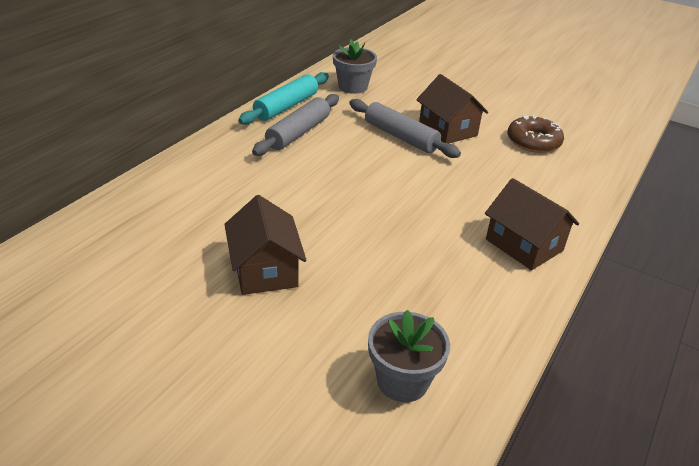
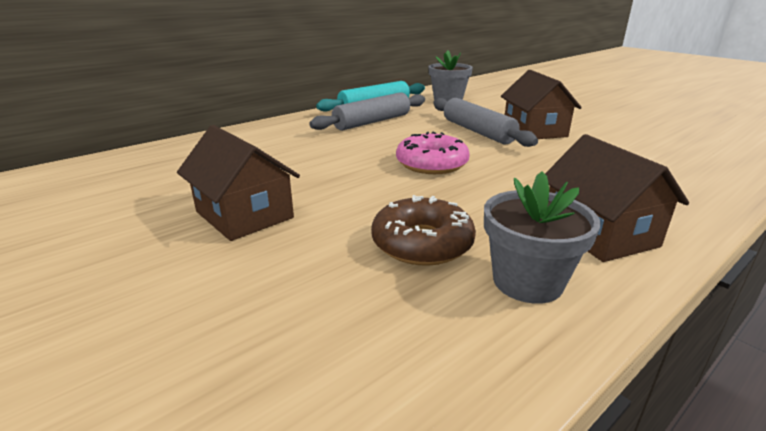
camera: 20 degrees right, 10 degrees down
brown house [224,195,307,295] -> brown house turned 45 degrees counterclockwise [177,125,300,241]
grey flower pot [368,310,450,402] -> grey flower pot moved to [484,171,601,304]
brown donut [507,115,564,153] -> brown donut moved to [371,195,476,266]
none -> pink donut [396,132,470,174]

